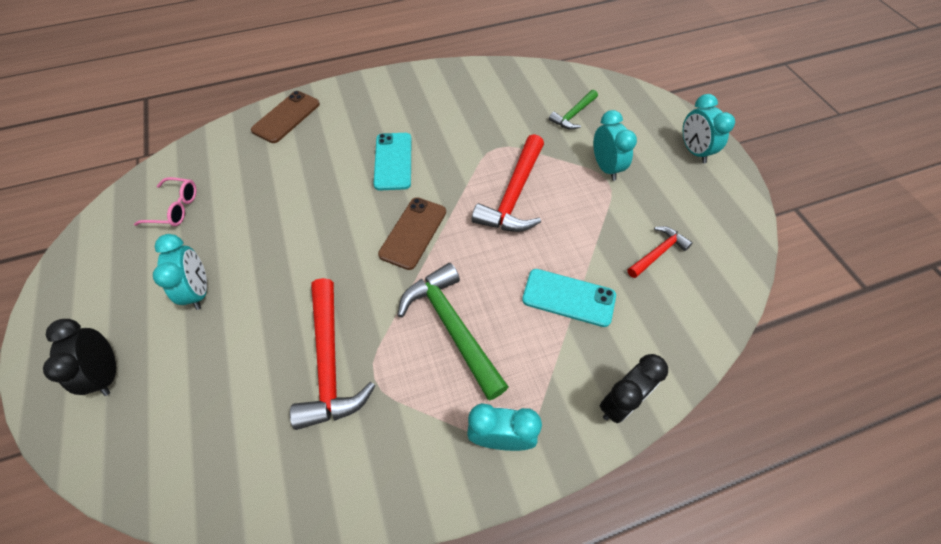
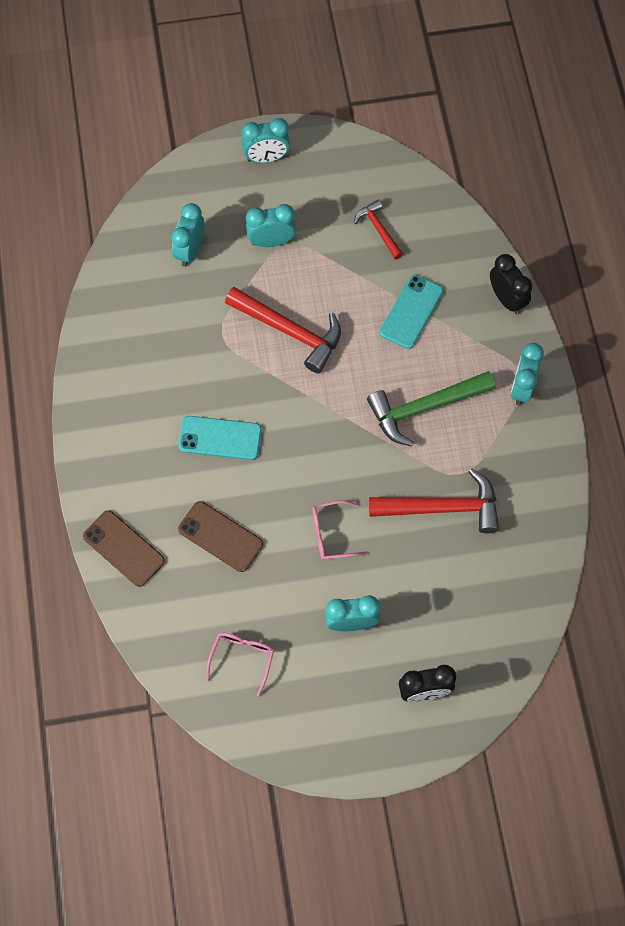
camera: 80 degrees left, 10 degrees up
brown phone [378,197,446,270] -> brown phone moved to [178,501,263,572]
green hammer [549,90,598,129] -> turquoise clock [171,203,204,267]
none -> pink glasses [312,500,367,560]

